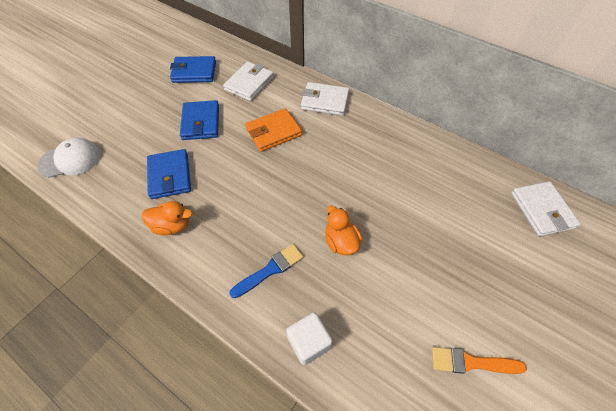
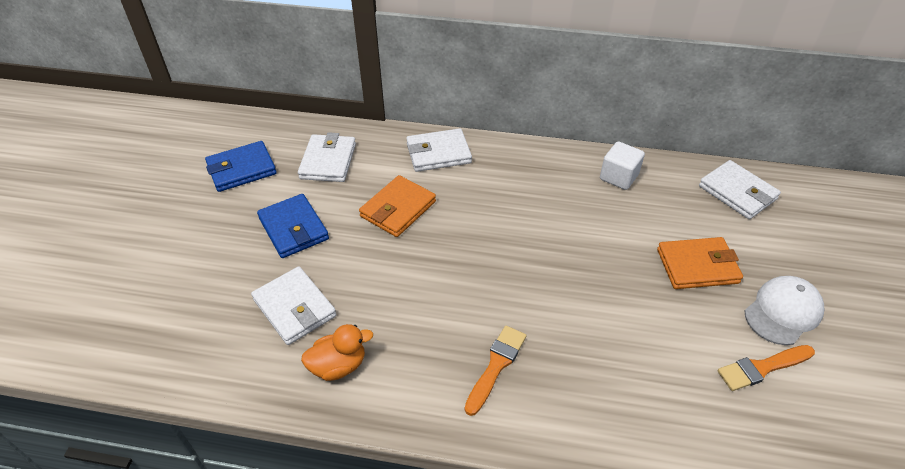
camera: 25 degrees left, 10 degrees down
white cap [37,138,100,178] -> white cap moved to [745,276,824,345]
blue wallet [147,149,191,199] -> white wallet [251,266,337,345]
blue brush [230,244,303,298] -> orange brush [465,326,527,416]
white cube [286,312,333,365] -> white cube moved to [600,141,645,190]
orange duck [325,205,362,255] -> none
none -> orange wallet [657,237,743,289]

